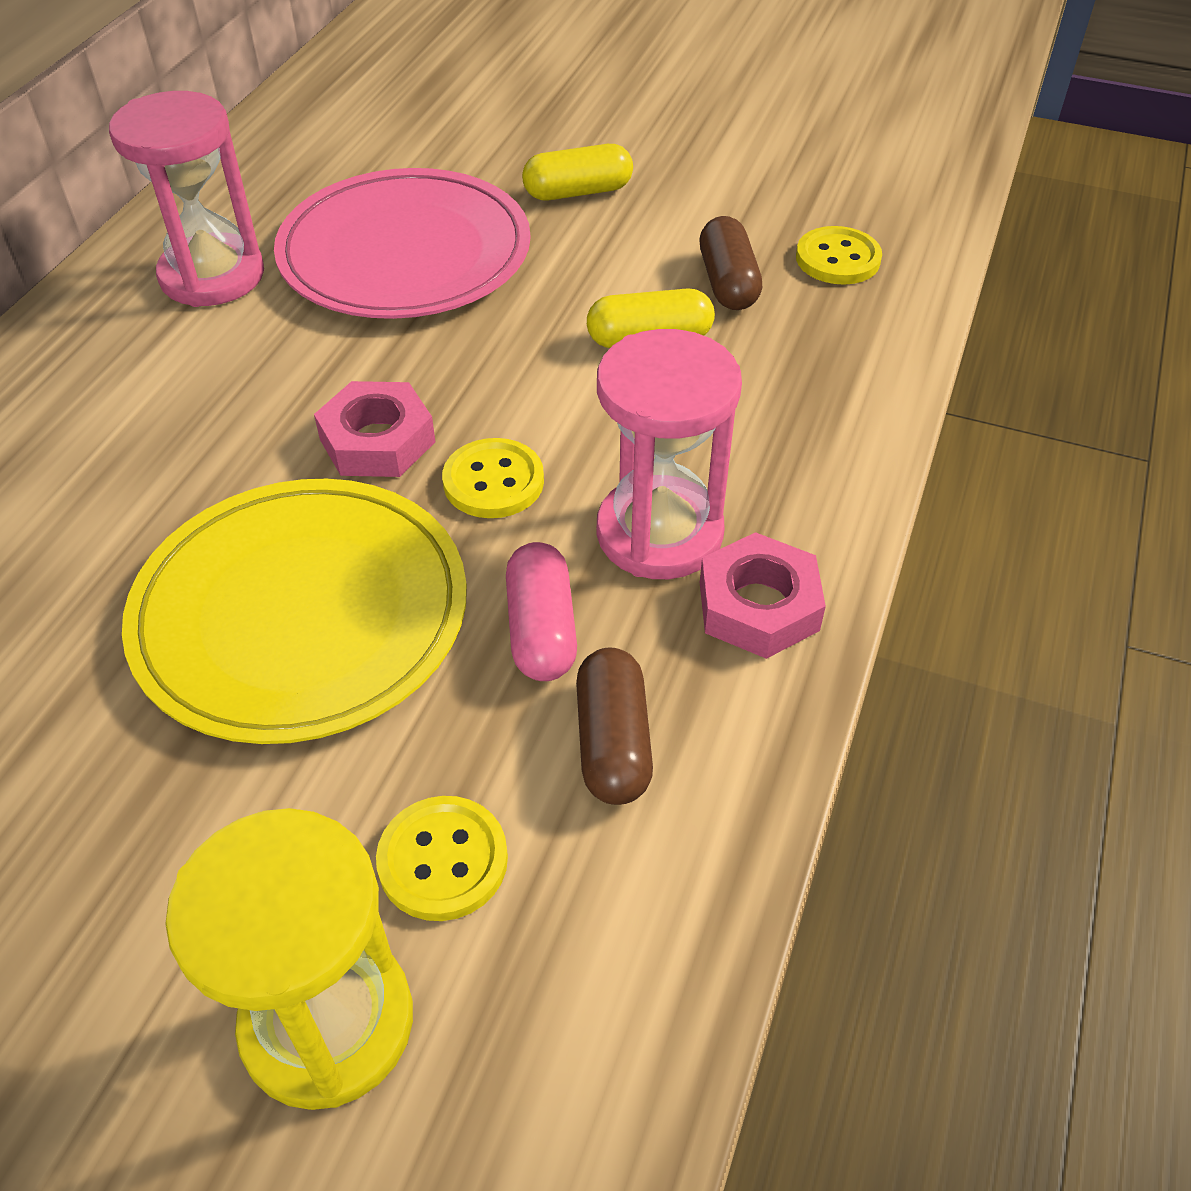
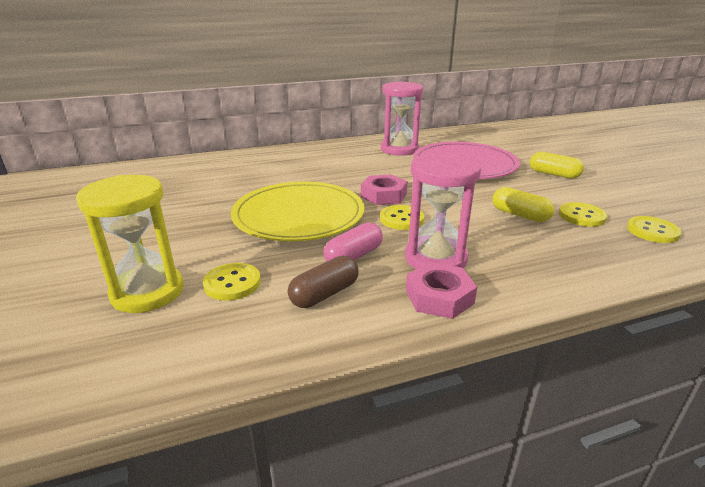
camera: 50 degrees right, 20 degrees down
brown capsule [700,216,763,310] -> yellow button [559,202,607,227]

